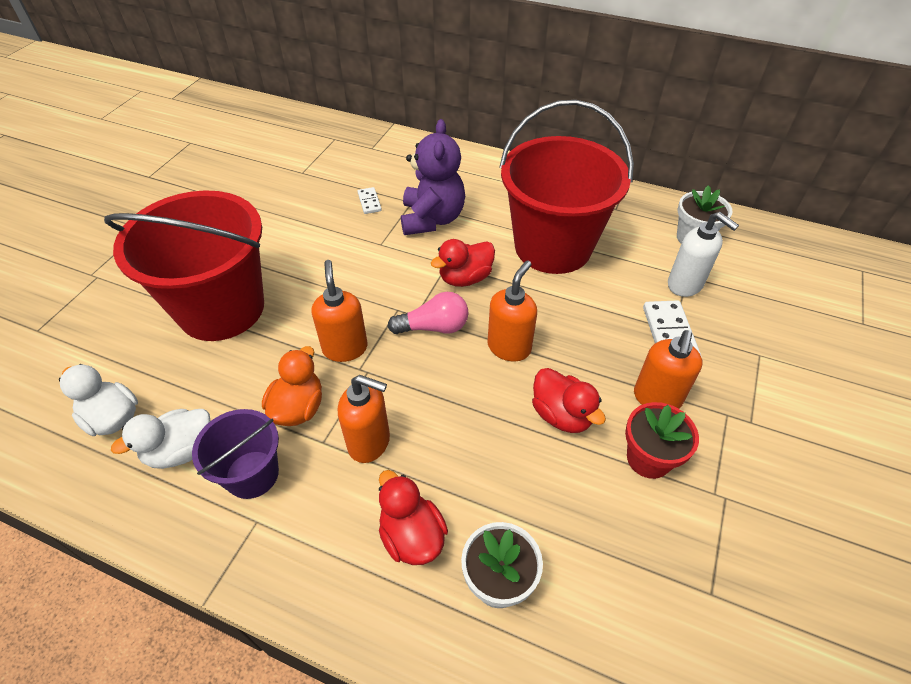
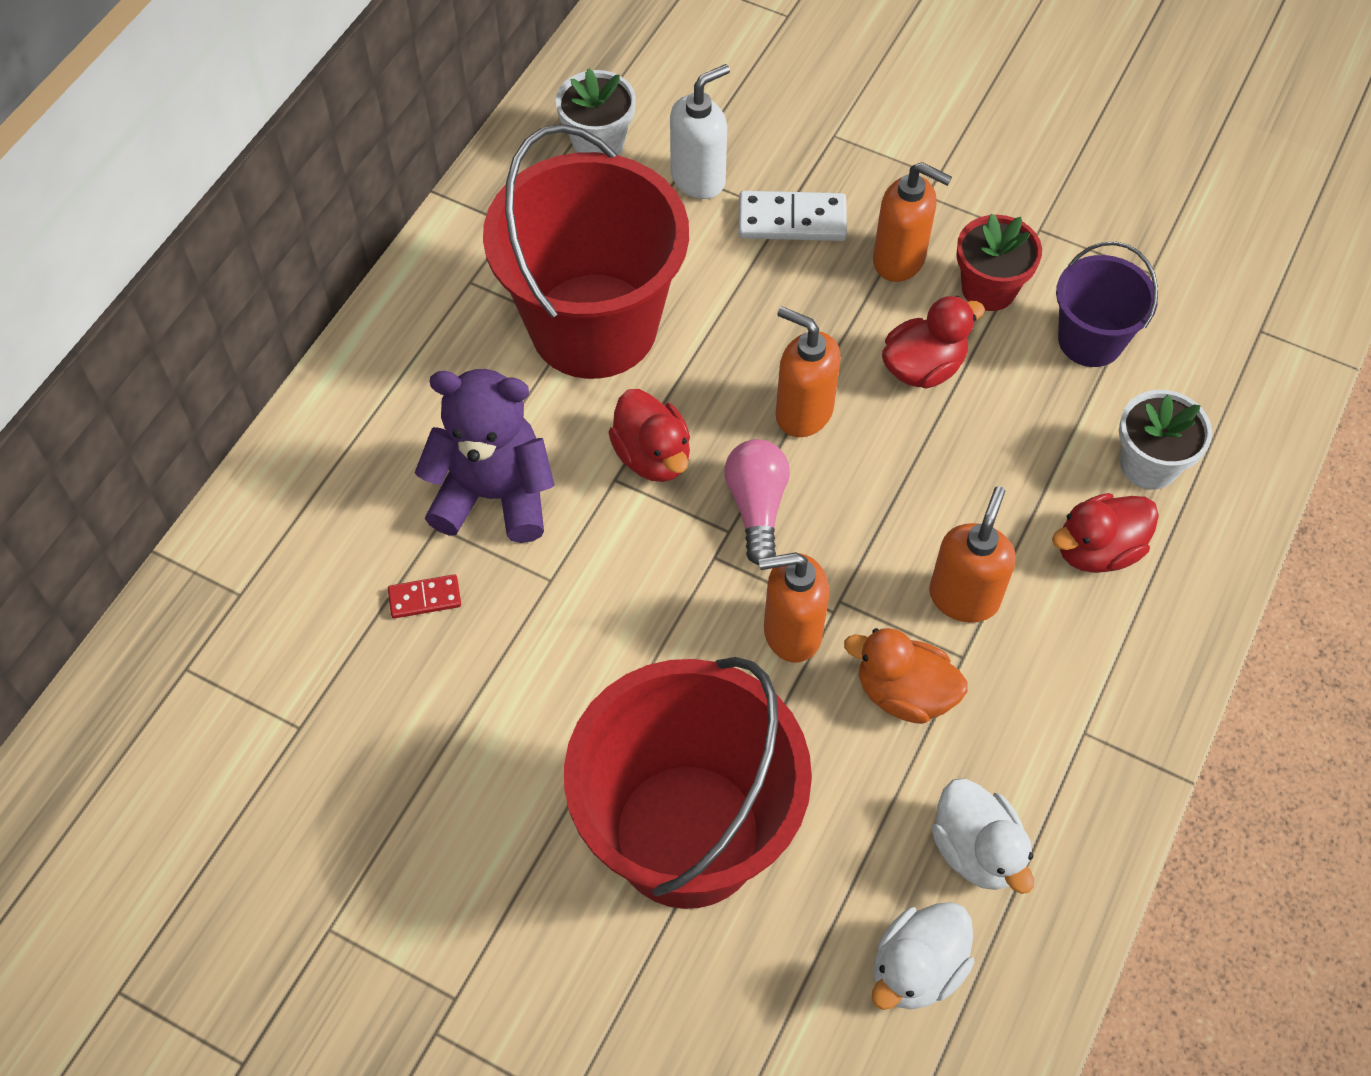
camera: 85 degrees left, 10 degrees up
purple bucket [192,409,279,499] -> purple bucket moved to [1056,241,1158,367]
white domino [358,187,382,214] -> red domino [388,574,461,619]

